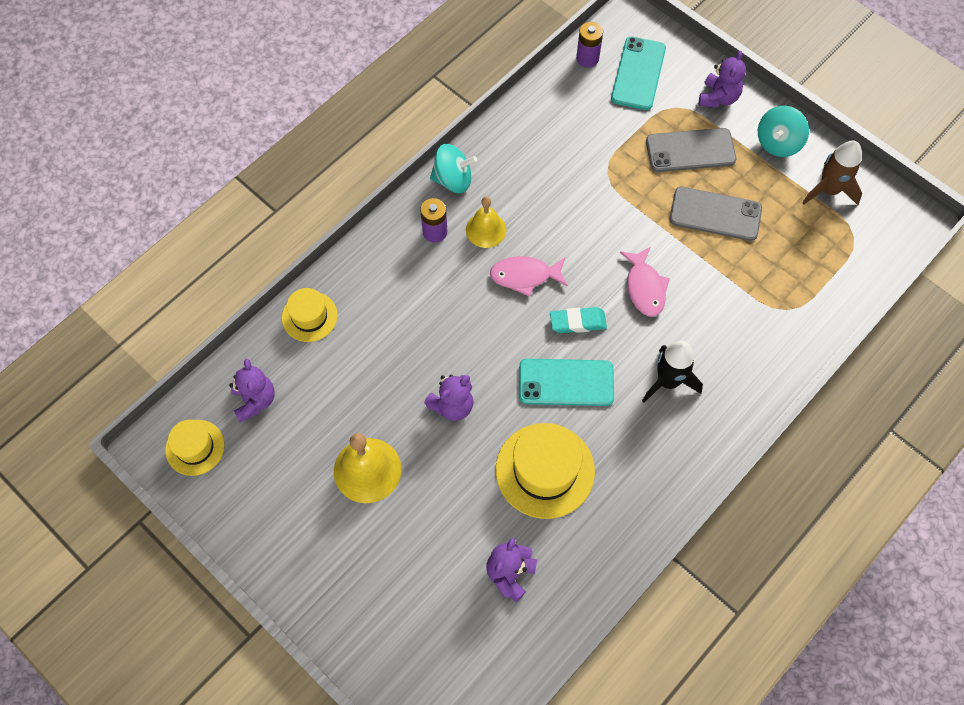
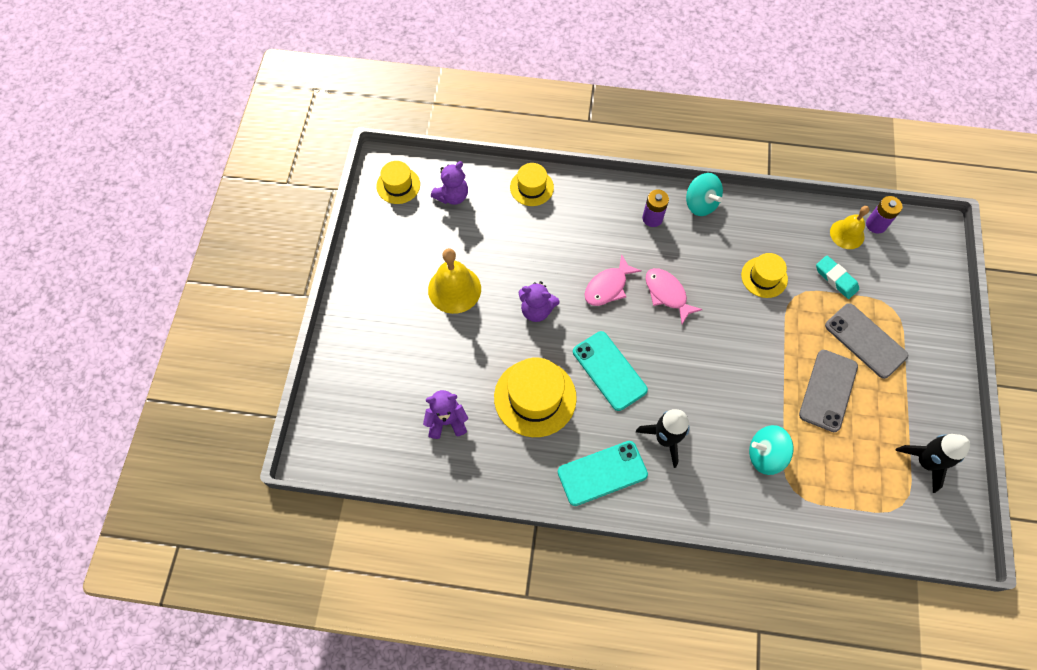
camera: 55 degrees right, 0 degrees up
yellow bell [466,197,507,248] -> yellow bell moved to [830,206,869,249]
turquoise eraser [550,307,607,333] -> turquoise eraser moved to [816,255,859,299]
turquoise phone [611,37,666,110] -> turquoise phone moved to [558,441,648,506]
pink fish [620,247,670,317] -> pink fish moved to [585,254,641,306]
grey phone [669,187,762,241] -> grey phone turned 45 degrees clockwise [799,350,858,432]
purple teddy bear [699,51,746,108] -> none
turquoise spinning top [758,106,809,157] -> turquoise spinning top moved to [749,425,793,475]
brown rocket [802,140,862,205] -> black rocket [895,434,970,493]
none -> yellow hat [741,253,788,298]

